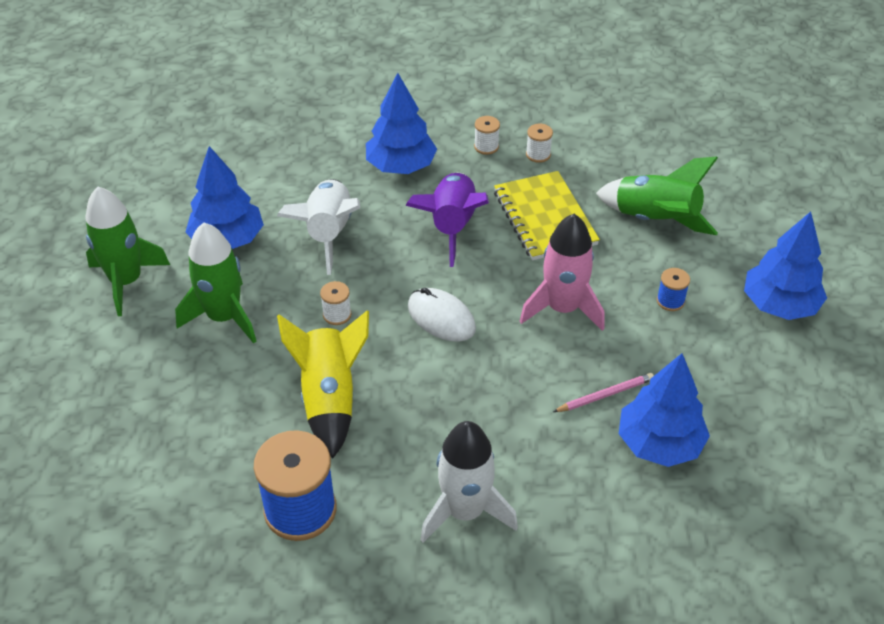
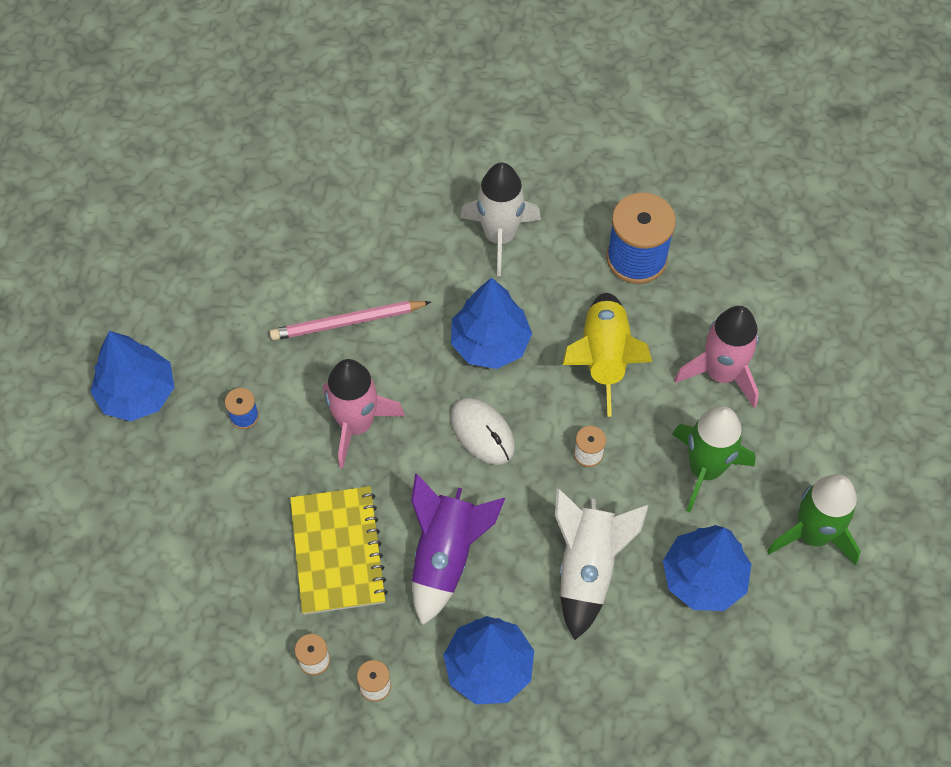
camera: 170 degrees left, 15 degrees up
pink pencil [553,373,654,412] -> pink pencil [270,301,431,341], size x1.54
green rocket [596,156,718,235] -> none
blue tree [619,353,710,467] -> blue tree moved to [451,278,532,369]
none -> pink rocket [674,306,759,408]

